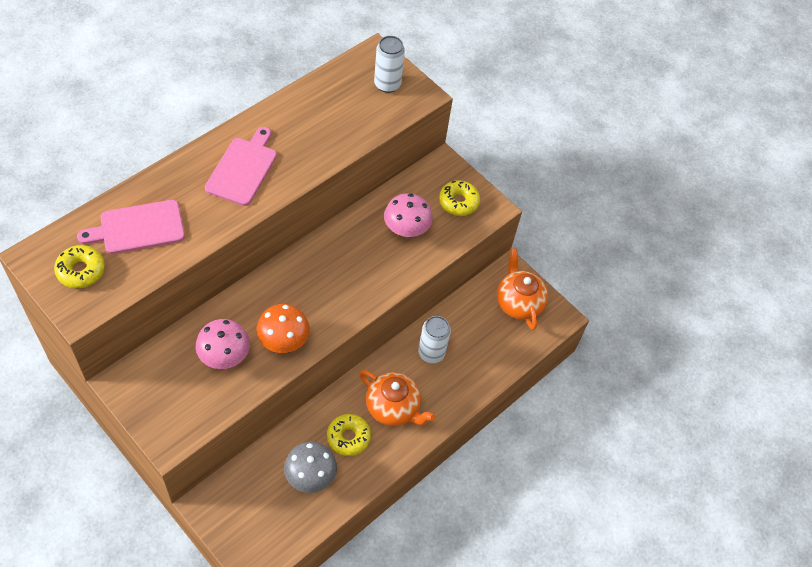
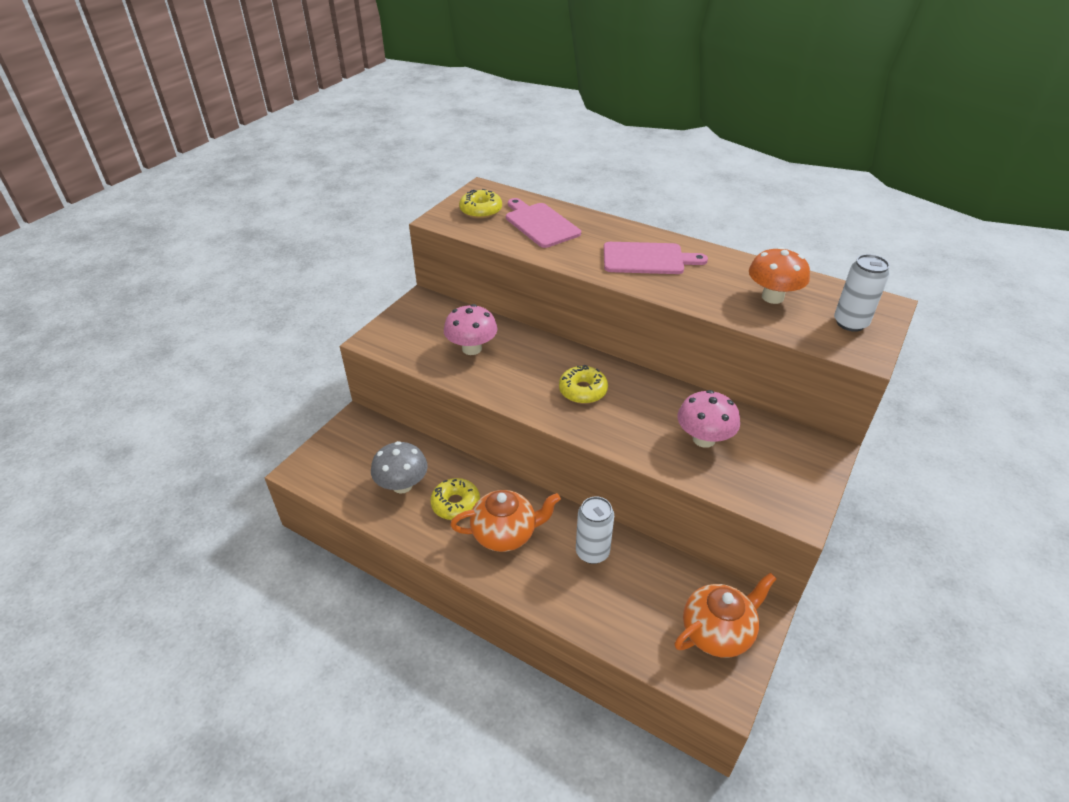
camera: 80 degrees right, 15 degrees down
orange mushroom [256,304,310,353] -> orange mushroom moved to [749,247,810,304]
orange teapot [359,370,435,426] -> orange teapot turned 120 degrees counterclockwise [450,490,561,552]
yellow donut [439,180,480,216] -> yellow donut moved to [559,365,608,404]

